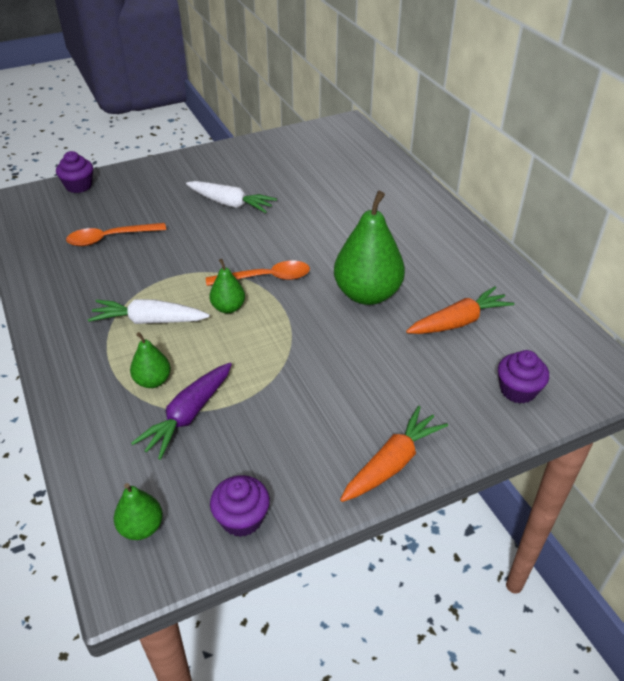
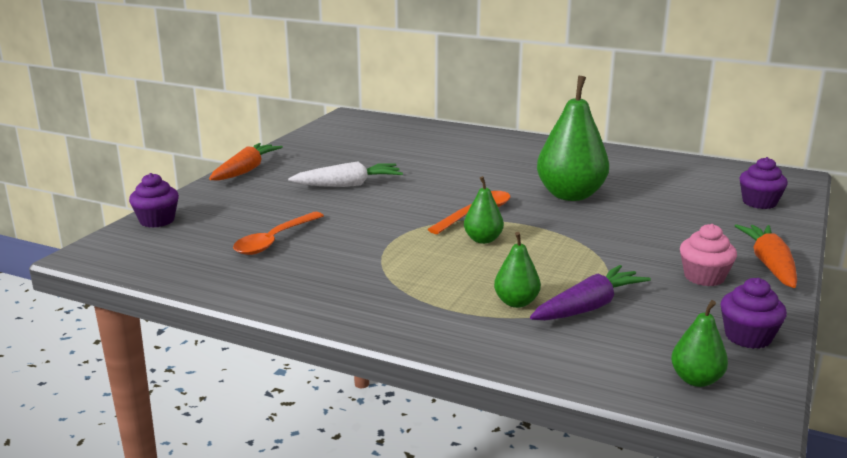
camera: 40 degrees left, 20 degrees down
white carrot [88,299,210,324] -> none
purple carrot [131,363,232,460] -> purple carrot turned 120 degrees counterclockwise [530,265,651,321]
orange carrot [406,286,514,334] -> orange carrot moved to [209,143,283,181]
none -> pink cupcake [680,224,737,286]

